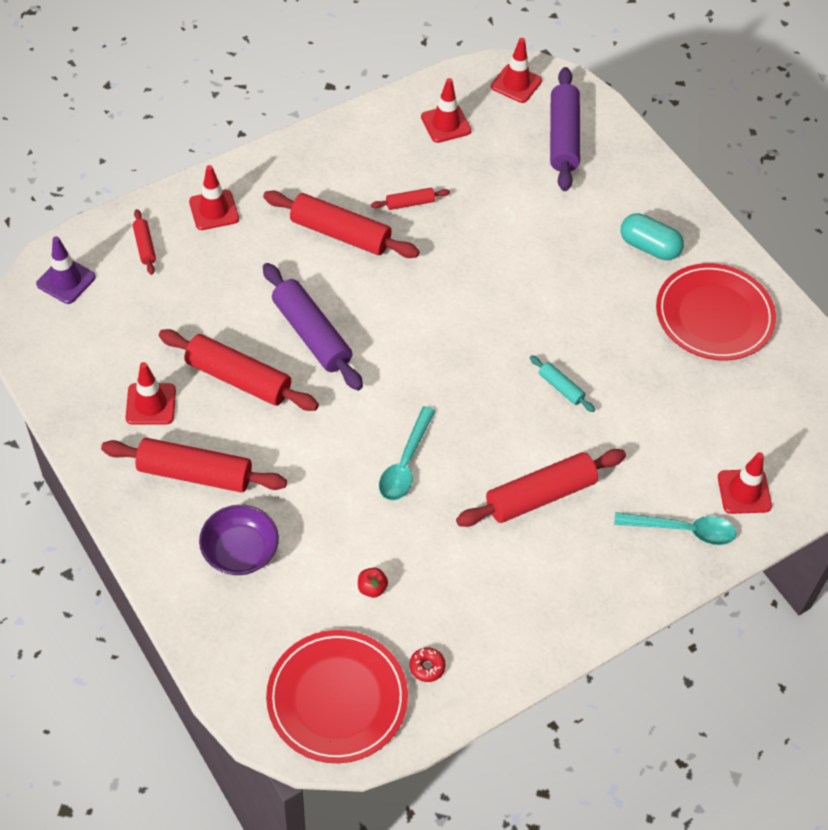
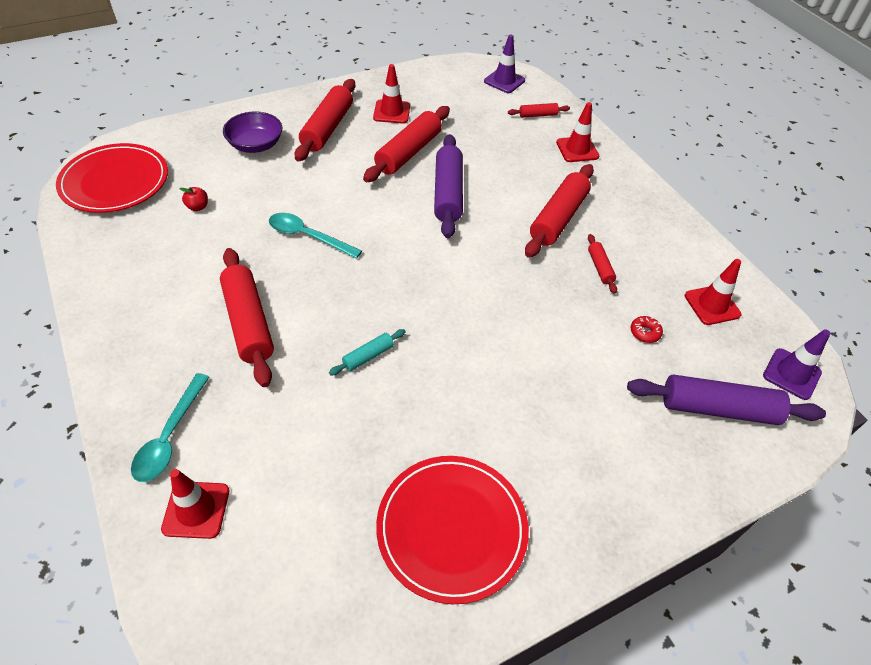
camera: 95 degrees right, 5 degrees down
purple rolling pin [263,263,363,391] -> purple rolling pin turned 60 degrees counterclockwise [434,134,463,238]
red donut [409,647,446,682] -> red donut moved to [631,316,663,343]
red traffic cone [491,38,542,103] -> purple traffic cone [763,329,831,400]
turquoise capsule [621,213,684,260] -> none

